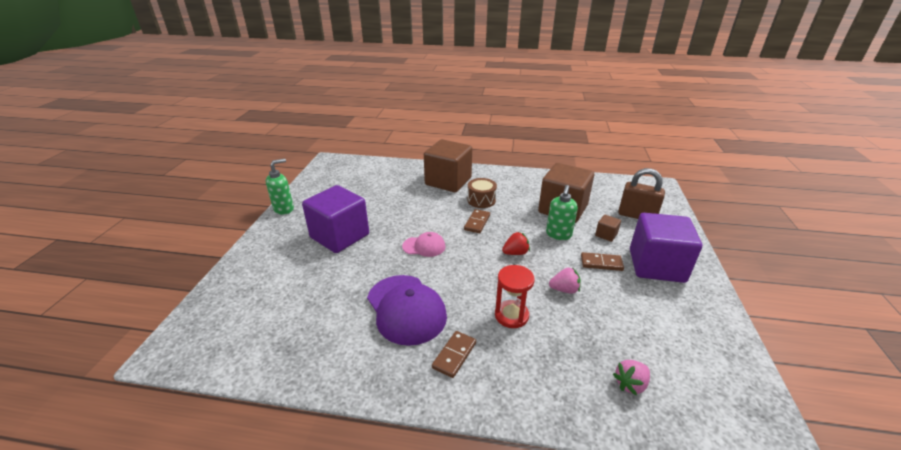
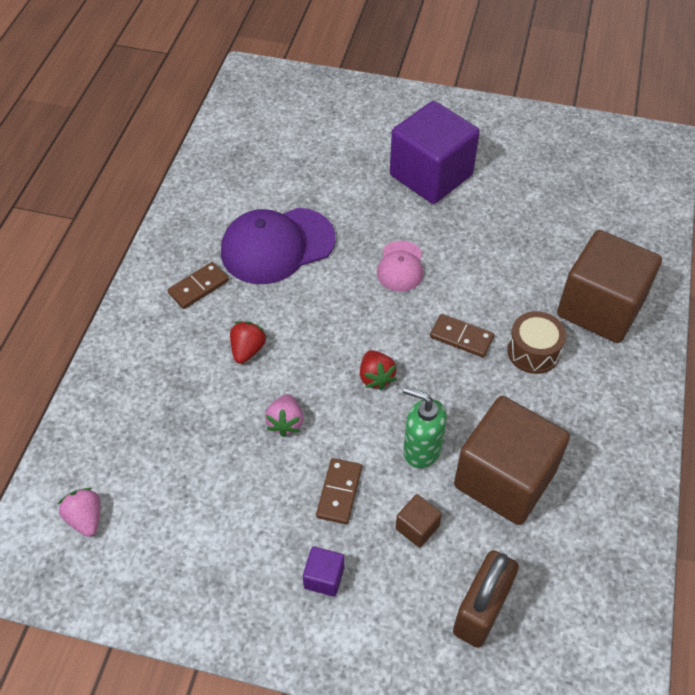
camera: 95 degrees right, 20 degrees up
green soap dispenser [266,159,294,215] -> none
brown domino [432,331,476,378] -> brown domino turned 75 degrees counterclockwise [167,262,229,309]
red hourglass [495,265,535,328] -> red strawberry [230,321,267,364]
pink strawberry [613,360,650,396] -> pink strawberry moved to [58,488,100,537]
purple cube [630,213,702,283] -> purple cube [303,546,344,597], size x0.41

